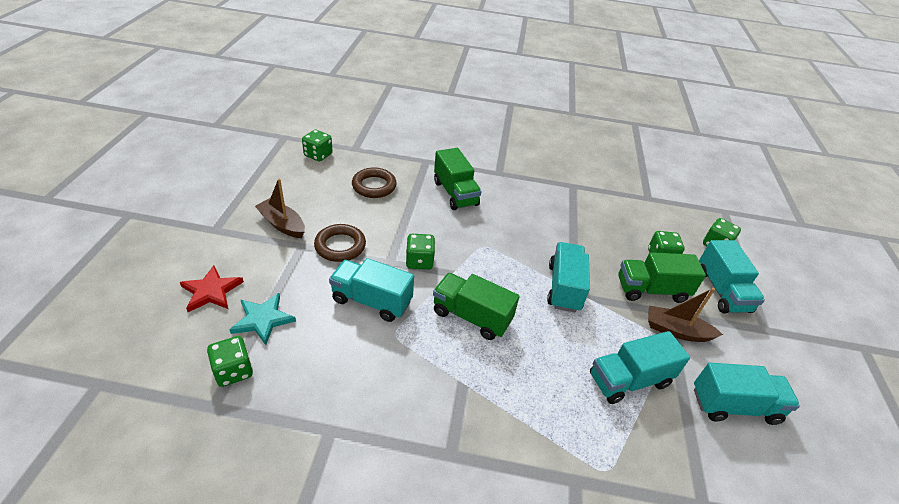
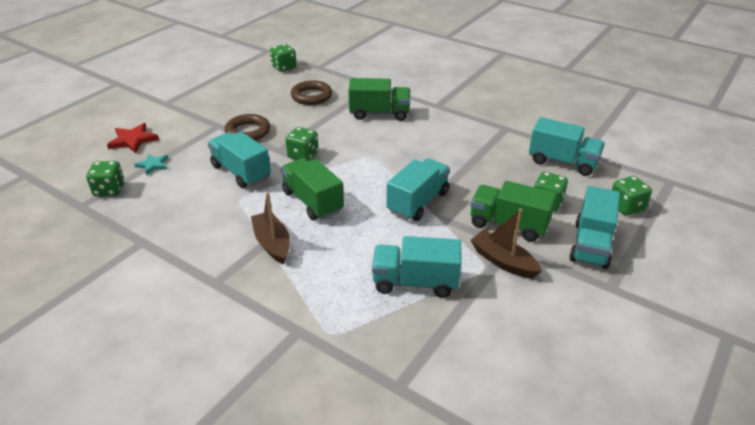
camera: 30 degrees right, 5 degrees down
turquoise star [229,293,296,345] -> turquoise star [134,154,168,175], size x0.65
brown boat [255,178,305,238] -> brown boat moved to [251,192,290,264]
green truck [434,148,482,210] -> green truck turned 90 degrees counterclockwise [348,78,410,121]
turquoise truck [694,363,800,425] -> turquoise truck moved to [529,117,605,176]

